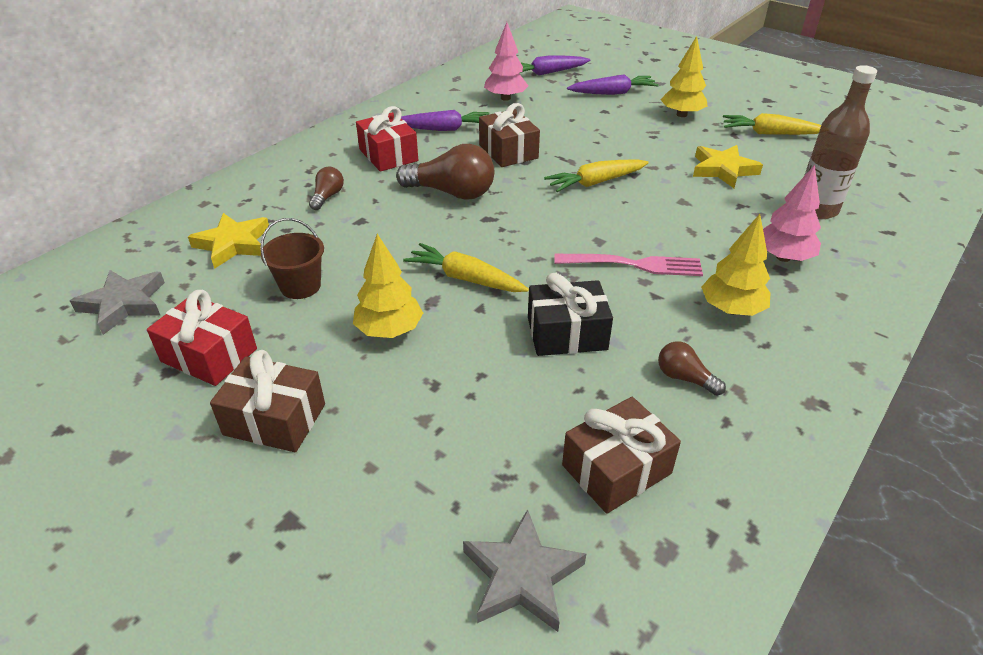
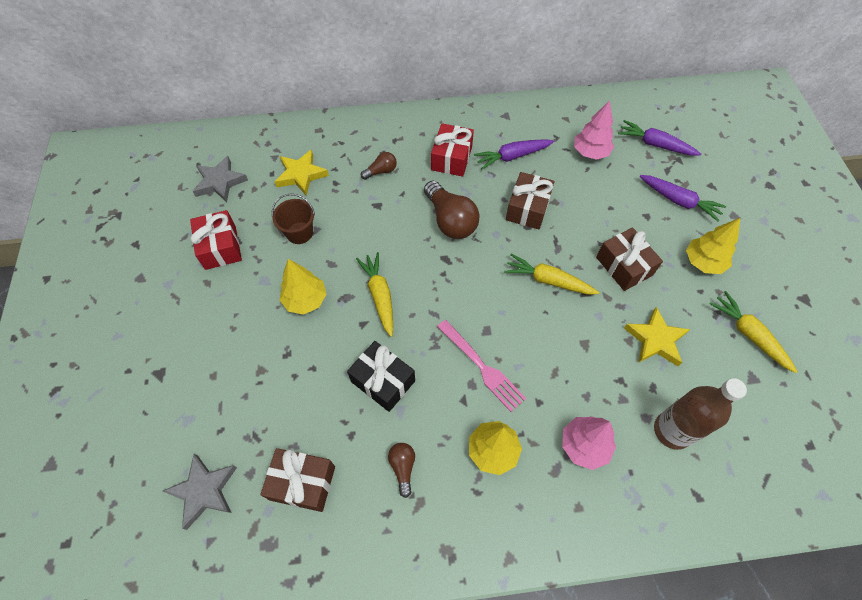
camera: 45 degrees right, 20 degrees up
brown gift [210,350,325,452] -> brown gift moved to [596,228,663,291]
purple carrot [401,110,489,131] -> purple carrot turned 120 degrees clockwise [474,139,554,170]

